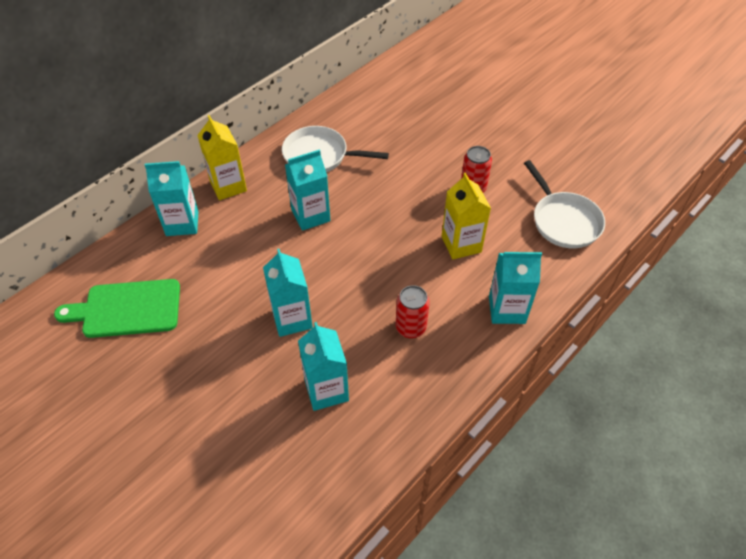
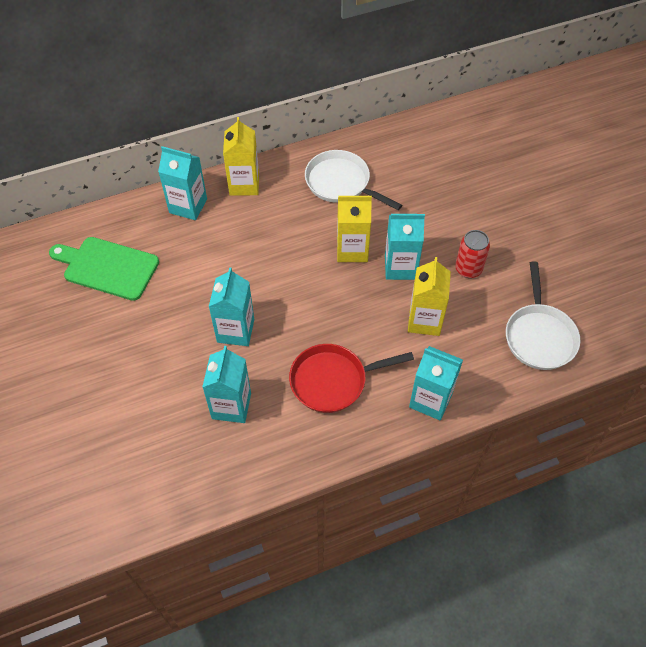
camera: 25 degrees right, 5 degrees up
turquoise carton [285,149,331,231] -> turquoise carton moved to [385,214,425,280]
red can [396,285,430,338] -> red pan [289,344,414,413]
none -> yellow carton [337,196,372,262]

